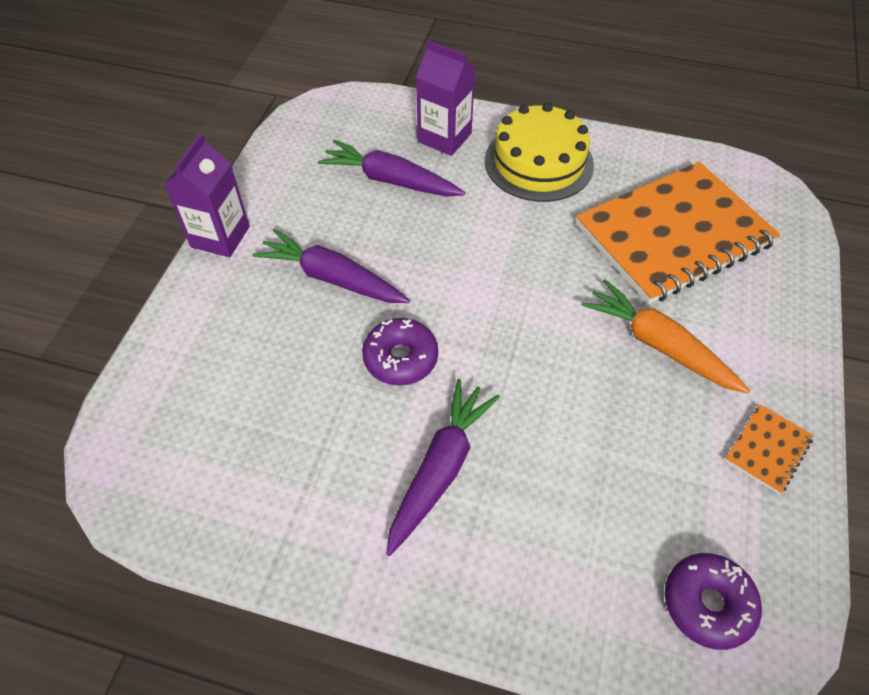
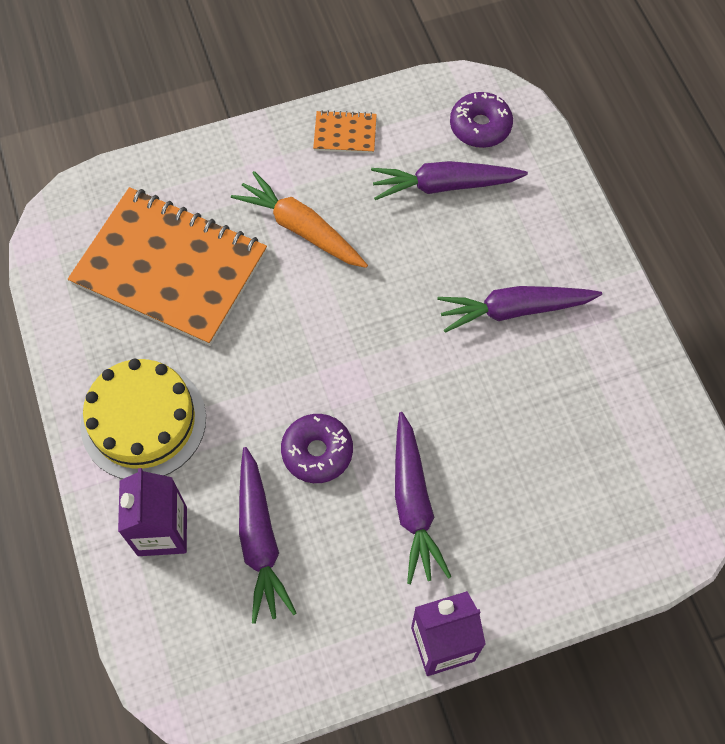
camera: 125 degrees left, 10 degrees up
purple donut [362,318,438,386] -> purple donut moved to [281,414,353,483]
orange carrot [581,279,750,394] -> orange carrot turned 120 degrees clockwise [231,171,368,268]
none -> purple carrot [371,161,528,200]

